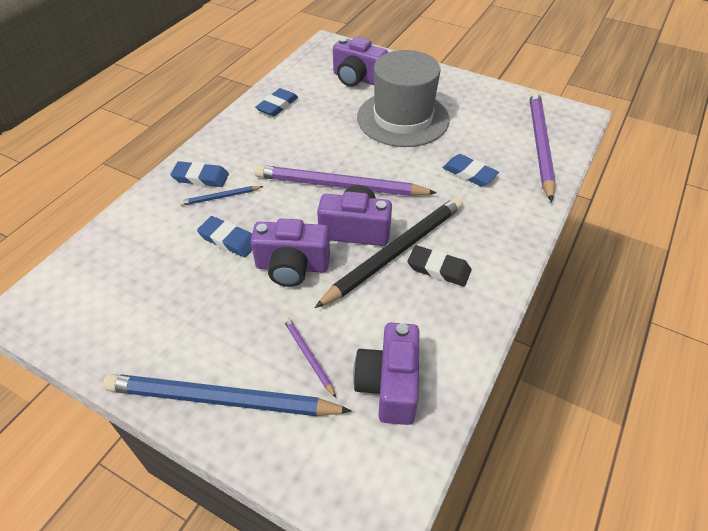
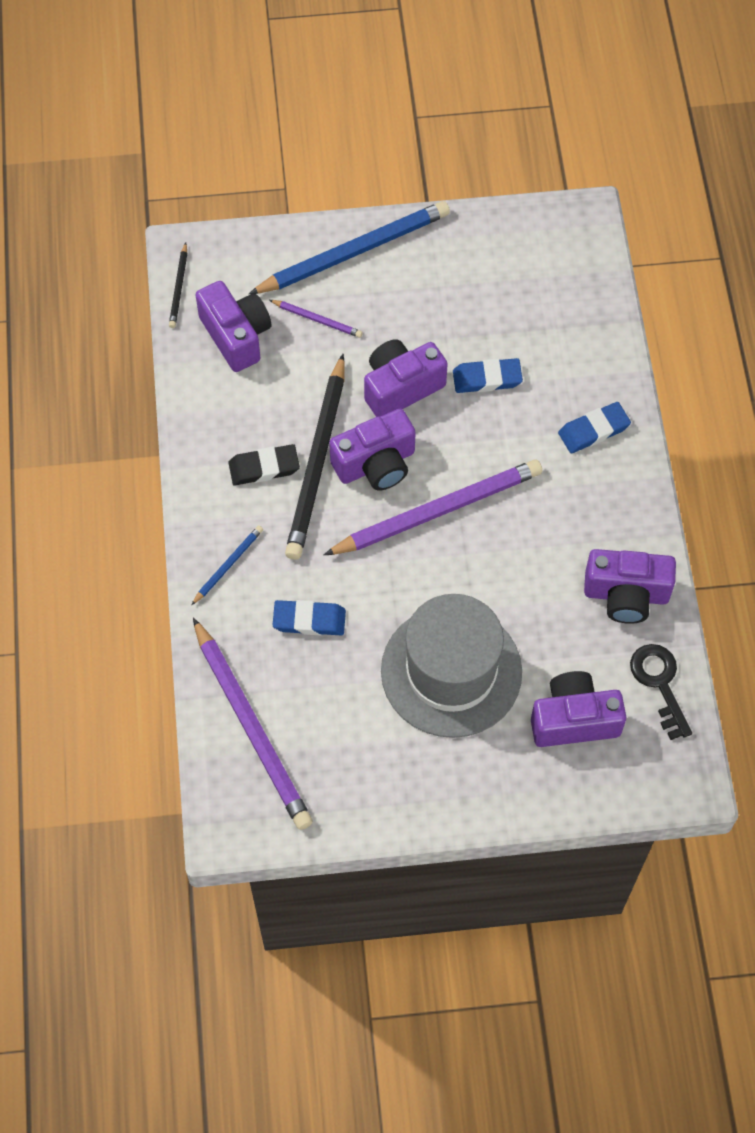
camera: 145 degrees right, 15 degrees up
blue pencil [179,186,264,206] -> blue pencil moved to [191,525,263,605]
blue eraser [255,88,298,116] -> purple camera [584,549,676,624]
none -> black pencil [169,242,187,328]
none -> black key [630,644,692,740]

